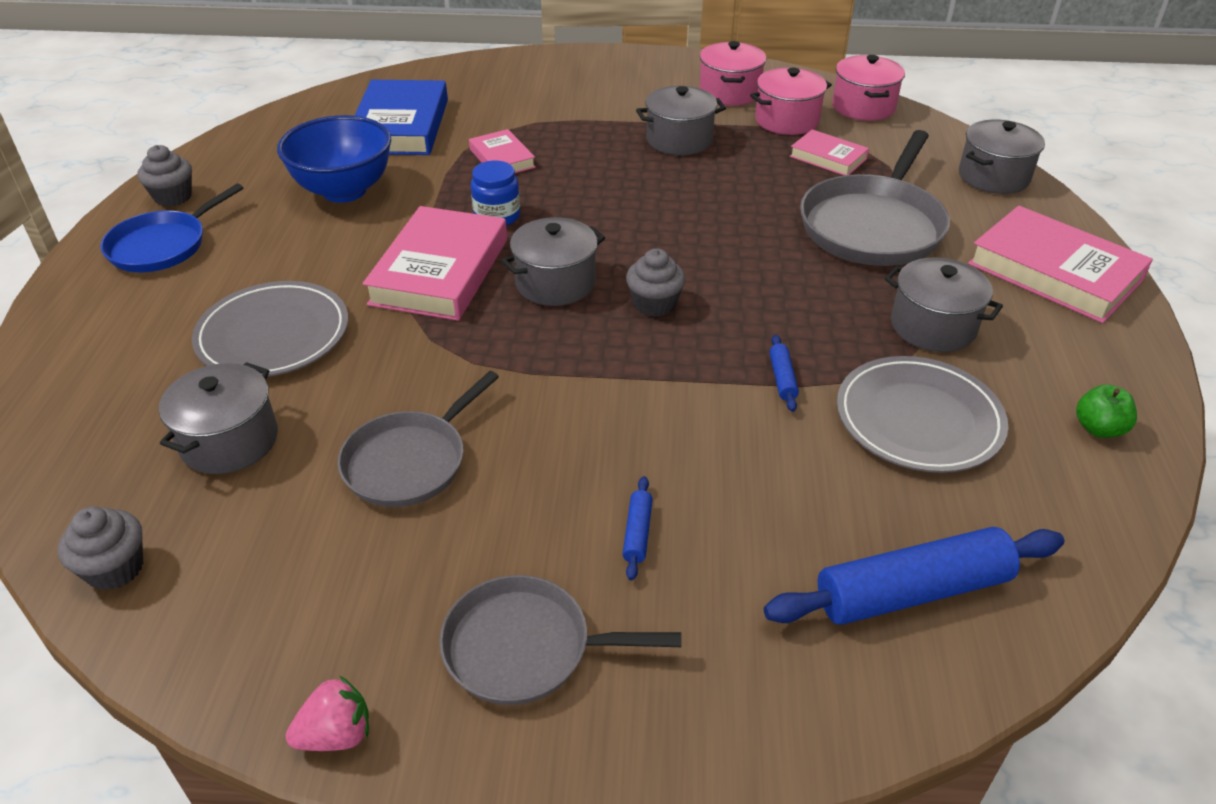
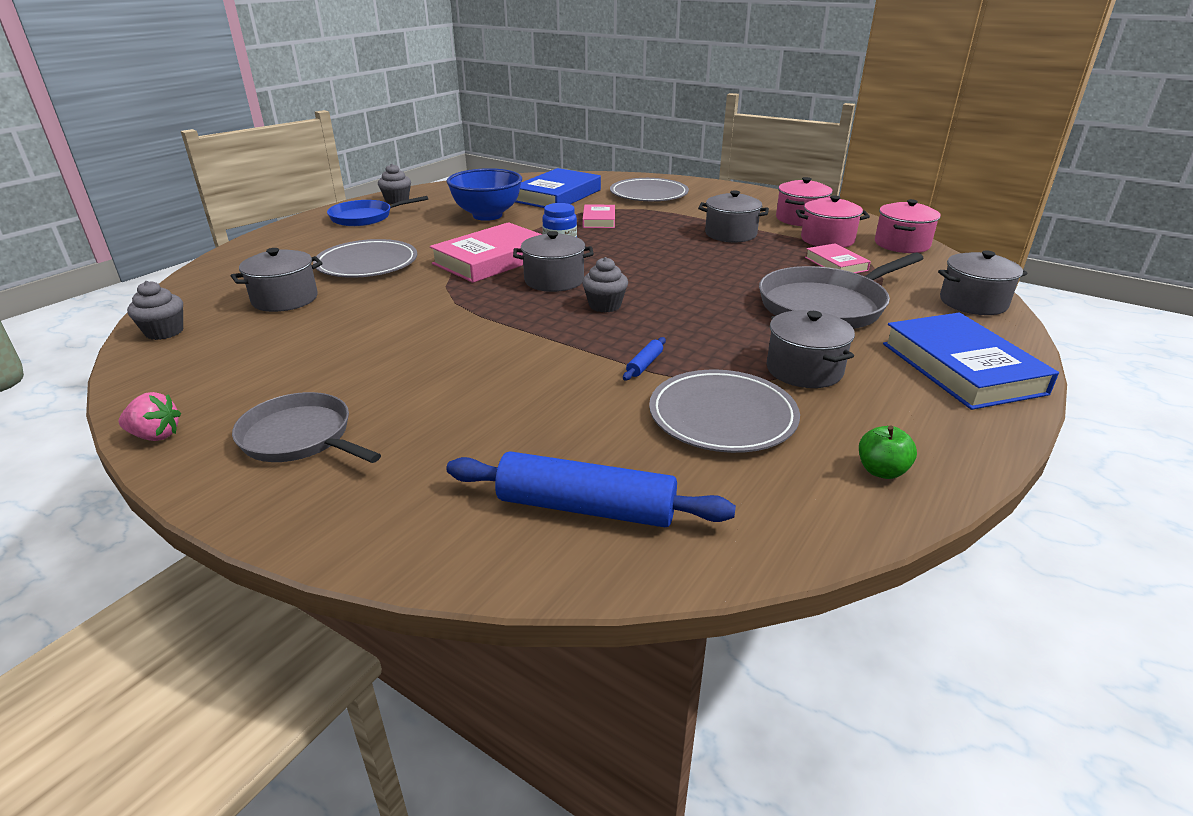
camera: 30 degrees right, 10 degrees down
grey pan [337,371,499,507] -> none
blue rolling pin [623,476,653,580] -> none
pink book [968,206,1153,323] -> blue book [883,313,1059,410]
none -> grey plate [610,178,689,201]

